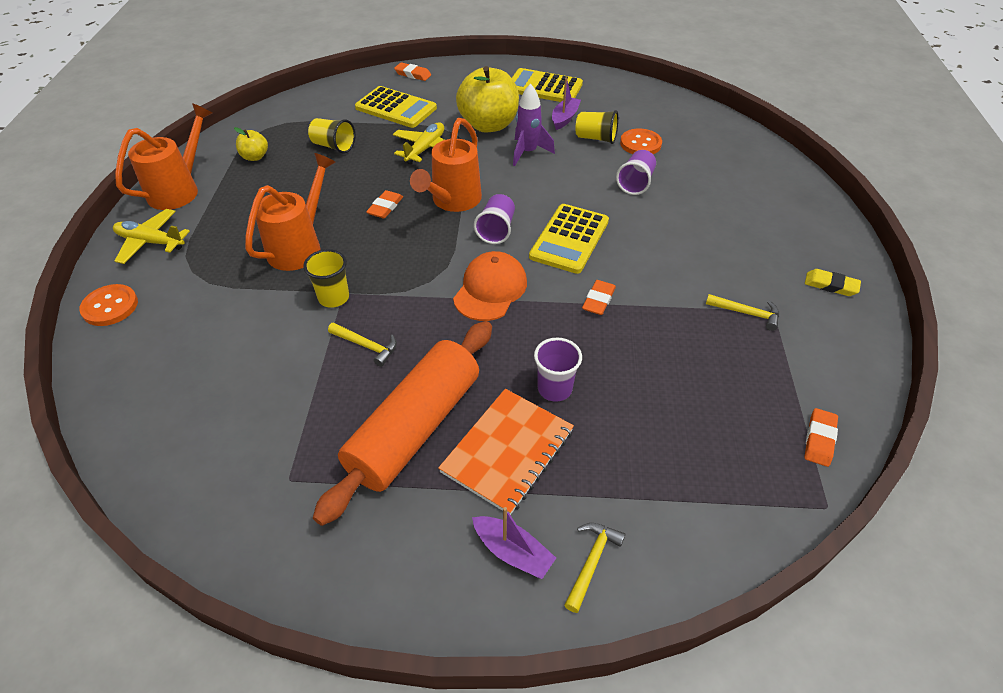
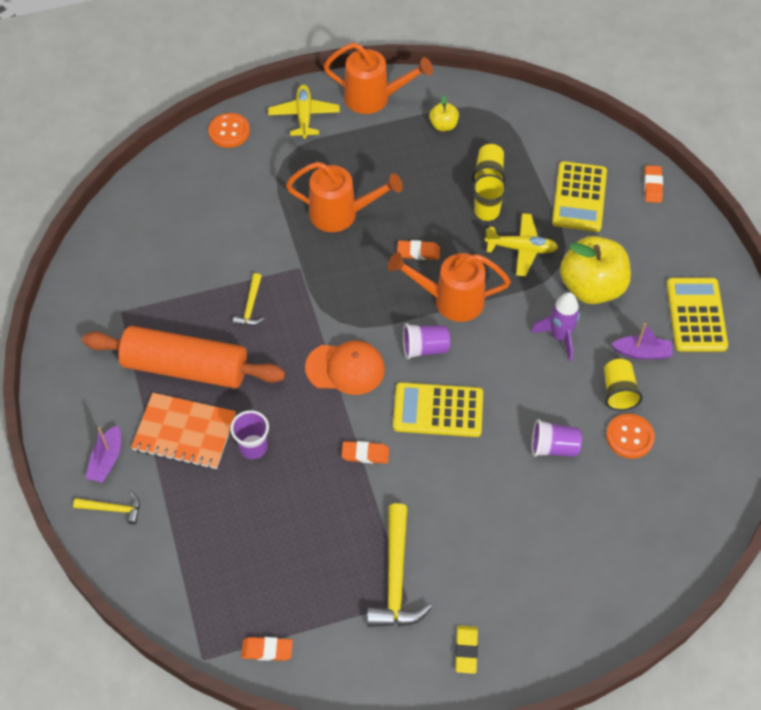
camera: 70 degrees right, 10 degrees up
yellow cup [303,249,349,308] -> yellow cup moved to [473,174,507,221]
yellow hammer [706,294,779,331] -> yellow hammer [367,503,432,627], size x1.87

